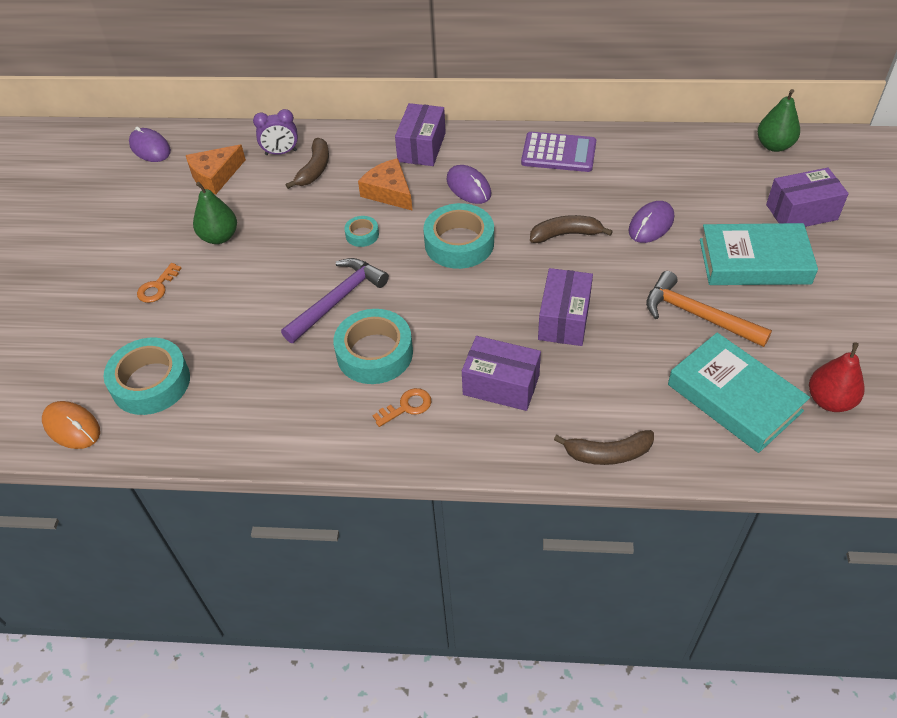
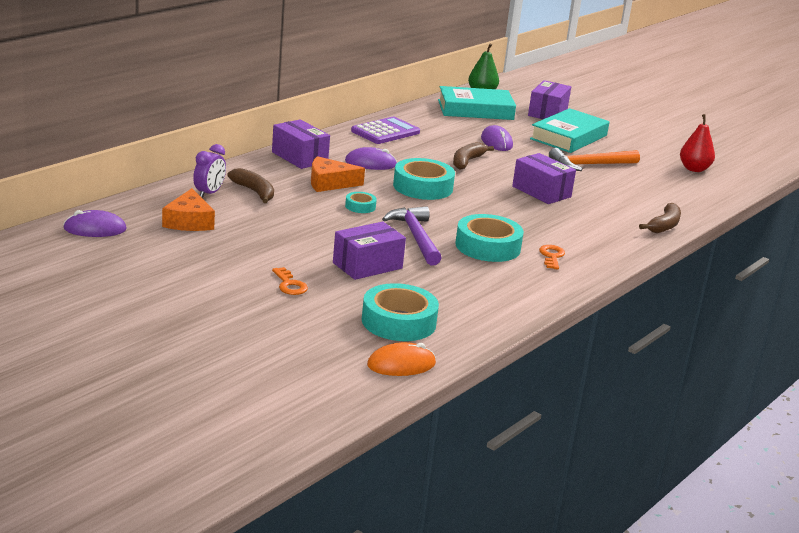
camera: 60 degrees left, 25 degrees down
green pear [193,182,237,244] -> none
purple box [462,336,541,411] -> purple box moved to [333,222,406,280]
turquoise book [668,333,810,453] -> turquoise book moved to [438,86,516,120]

